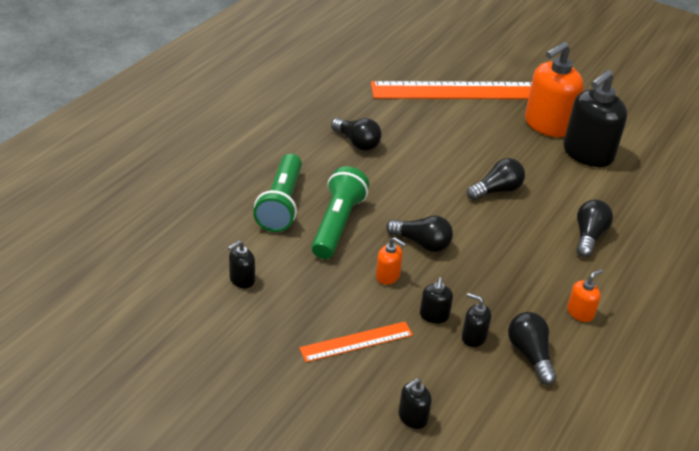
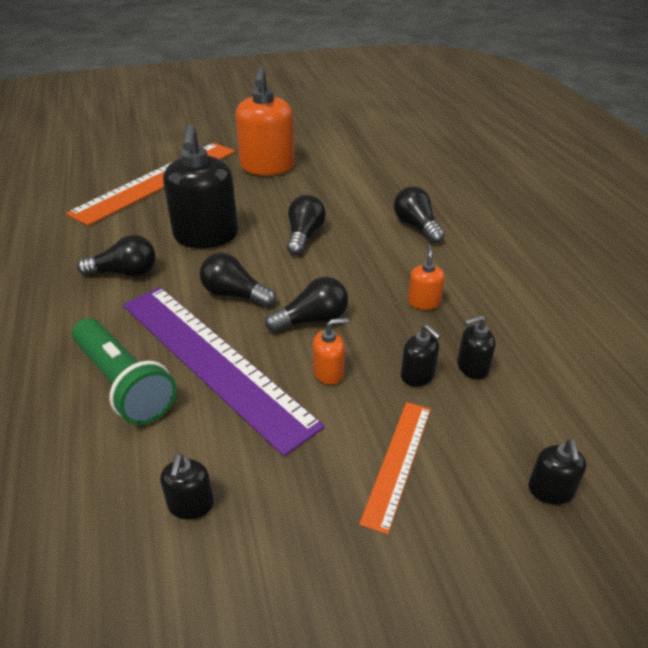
camera: 45 degrees left, 0 degrees up
green flashlight [312,166,369,259] -> purple ruler [123,287,325,456]
black light bulb [508,312,557,385] -> black light bulb moved to [200,253,276,307]
black soap dispenser [564,70,628,167] -> black soap dispenser moved to [163,124,238,248]
orange soap dispenser [567,269,603,322] -> orange soap dispenser moved to [408,244,445,310]

